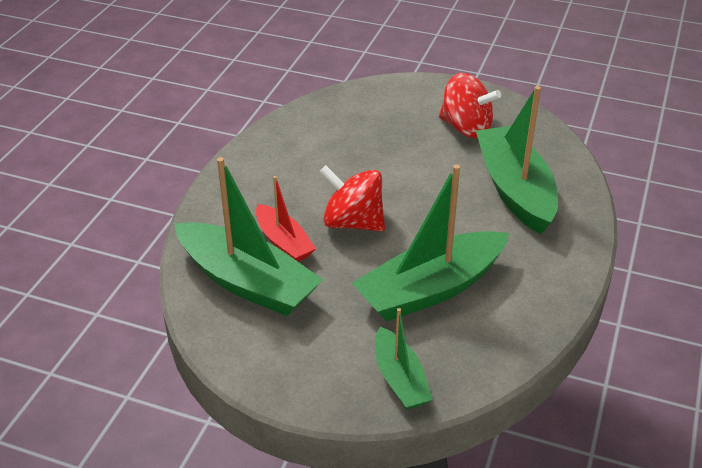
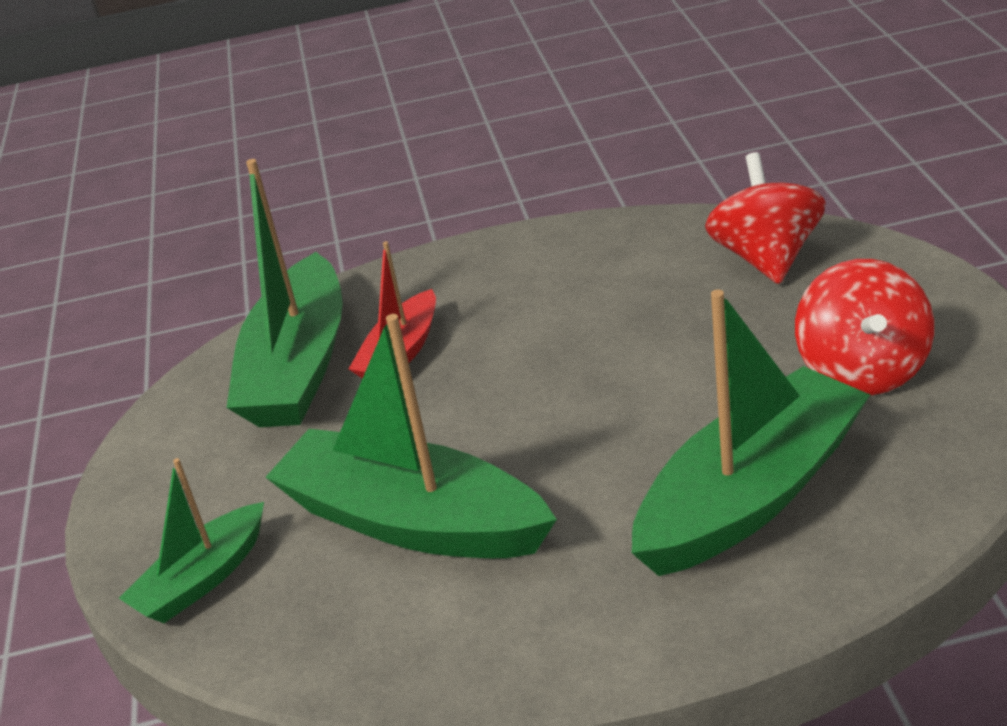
camera: 65 degrees right, 5 degrees down
red spinning top [319,165,385,232] -> red spinning top moved to [705,152,826,284]

